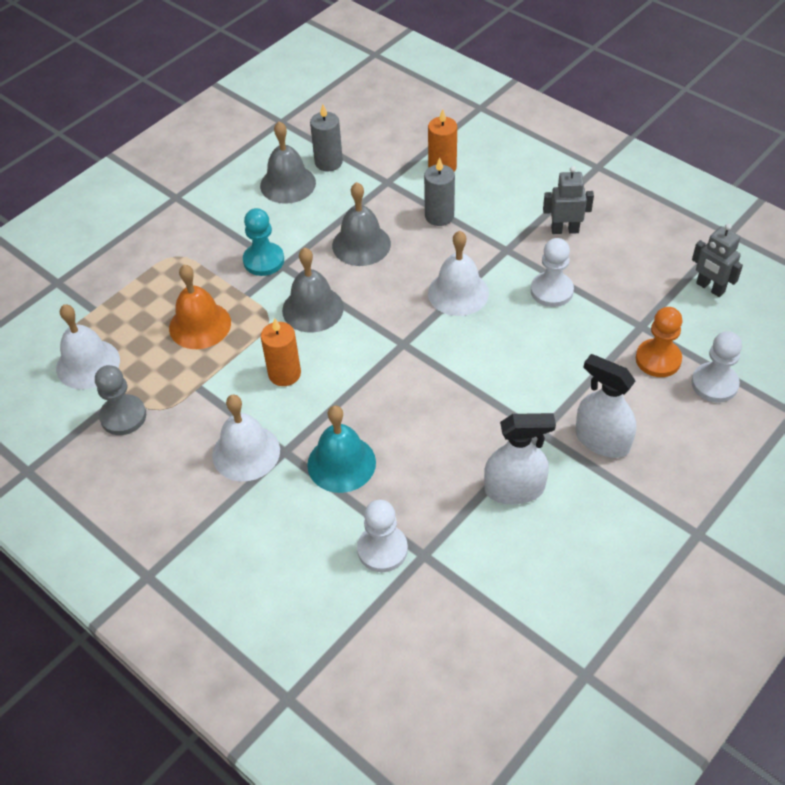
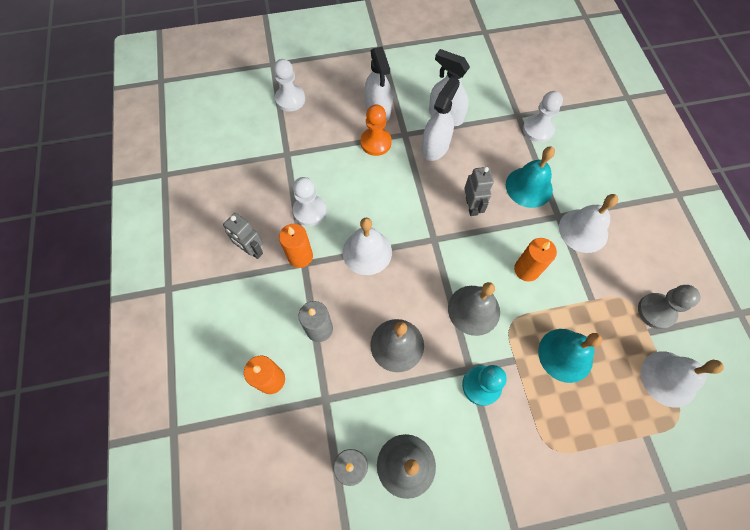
camera: 145 degrees left, 15 degrees up
orange bell [169,264,231,349] -> turquoise bell [538,329,602,383]
orange pawn [636,307,682,377] -> orange pawn moved to [360,104,392,156]
grey robot [692,224,743,297] -> grey robot moved to [464,167,494,216]
none -> orange candle [279,224,313,268]
none -> white spray bottle [421,77,460,161]

